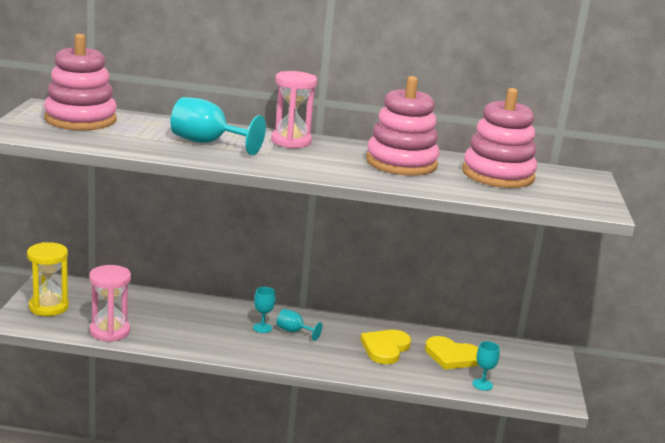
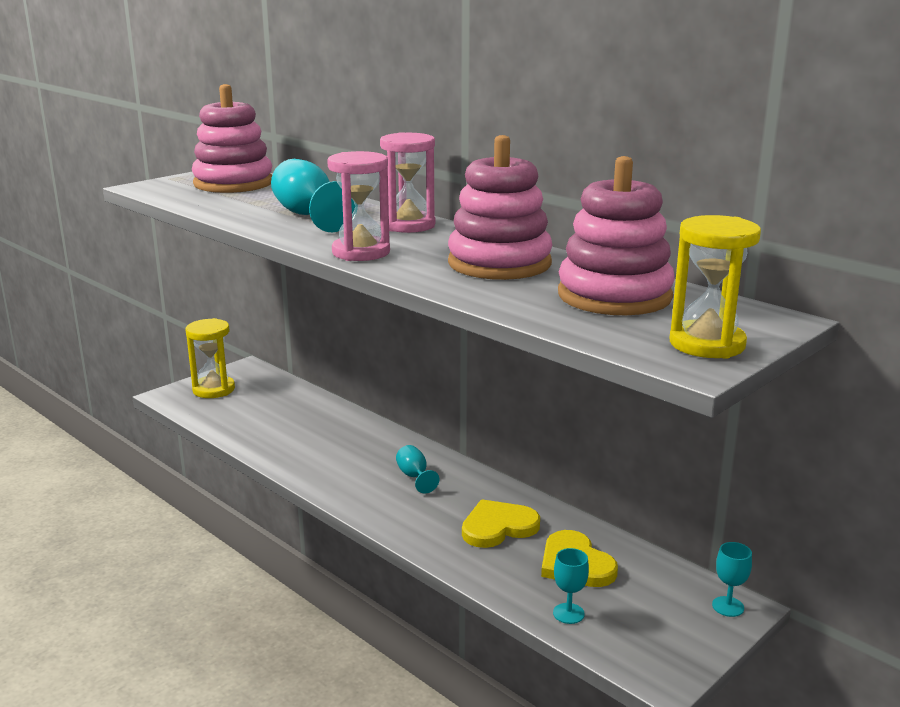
camera: 40 degrees right, 0 degrees up
pink hourglass [89,265,131,342] -> pink hourglass moved to [327,151,390,261]
turquoise goblet [253,287,275,333] -> turquoise goblet moved to [712,542,752,617]
none -> yellow hourglass [669,215,761,359]

